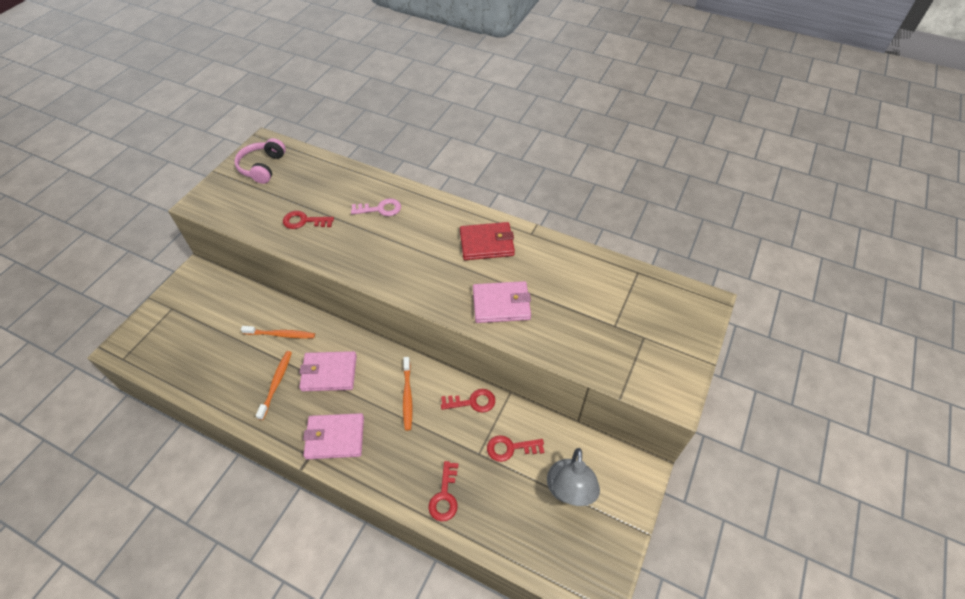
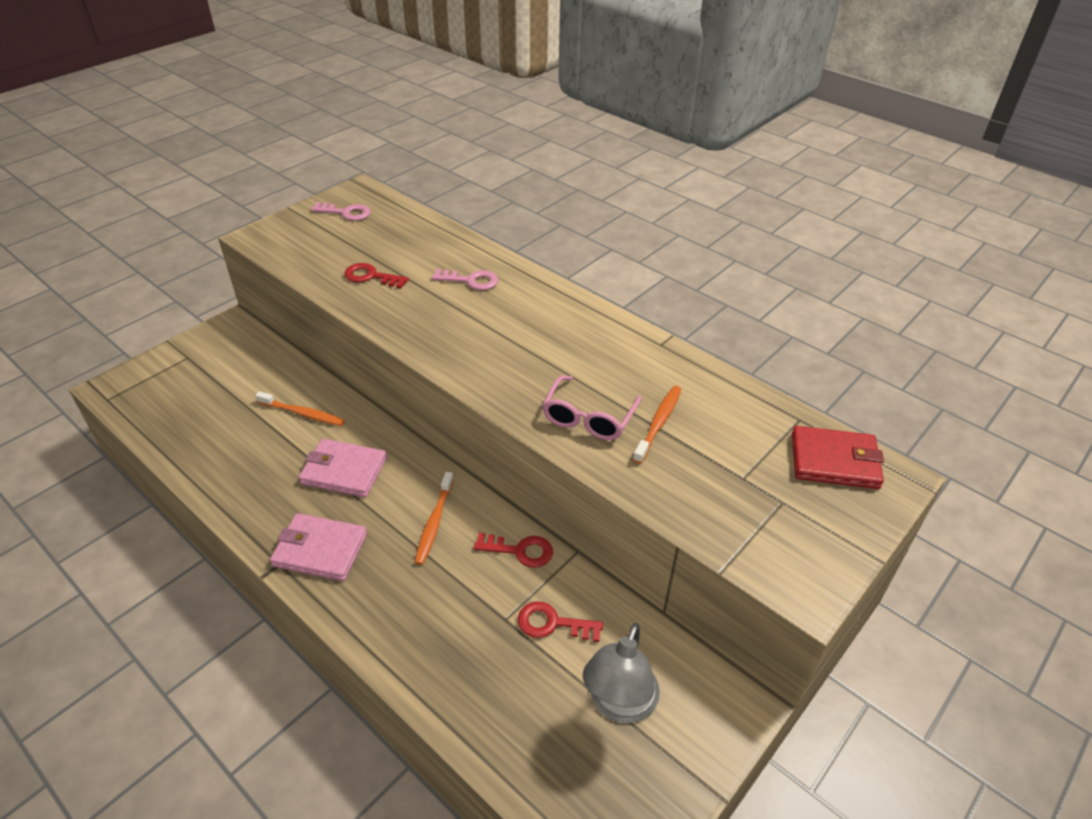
camera: 15 degrees right, 10 degrees down
pink headphones [235,138,286,184] -> pink key [311,202,371,221]
orange toothbrush [256,351,292,420] -> orange toothbrush moved to [633,386,681,464]
red key [428,461,459,521] -> none
red wallet [460,222,515,260] -> red wallet moved to [792,426,884,489]
pink wallet [473,281,531,323] -> pink glasses [542,375,641,440]

